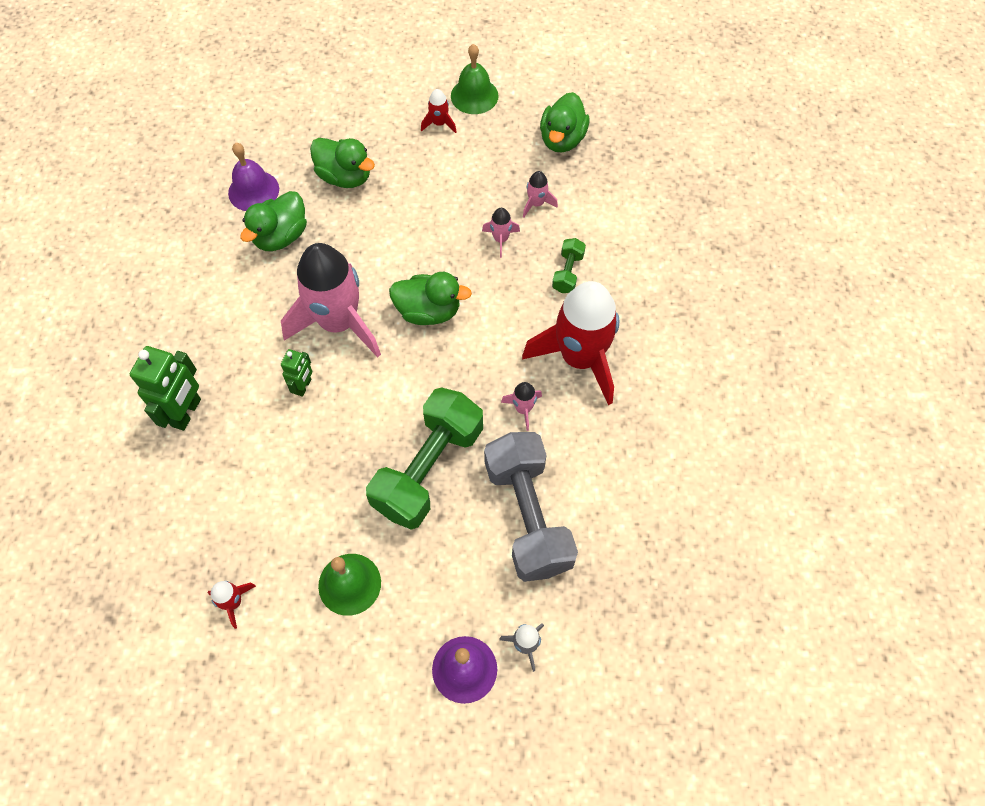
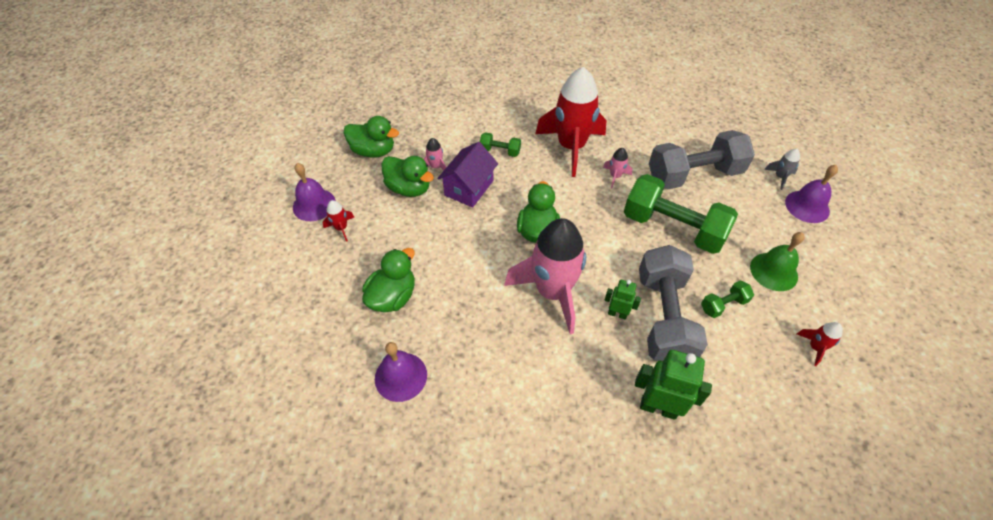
camera: 90 degrees left, 10 degrees down
green duck [240,191,307,251] -> green duck moved to [381,156,434,197]
green bell [451,44,499,114] -> purple bell [293,163,336,221]
pink rocket [482,208,520,258] -> purple house [437,142,498,207]
none -> grey dumbbell [639,245,708,361]
none -> green dumbbell [701,280,754,318]

